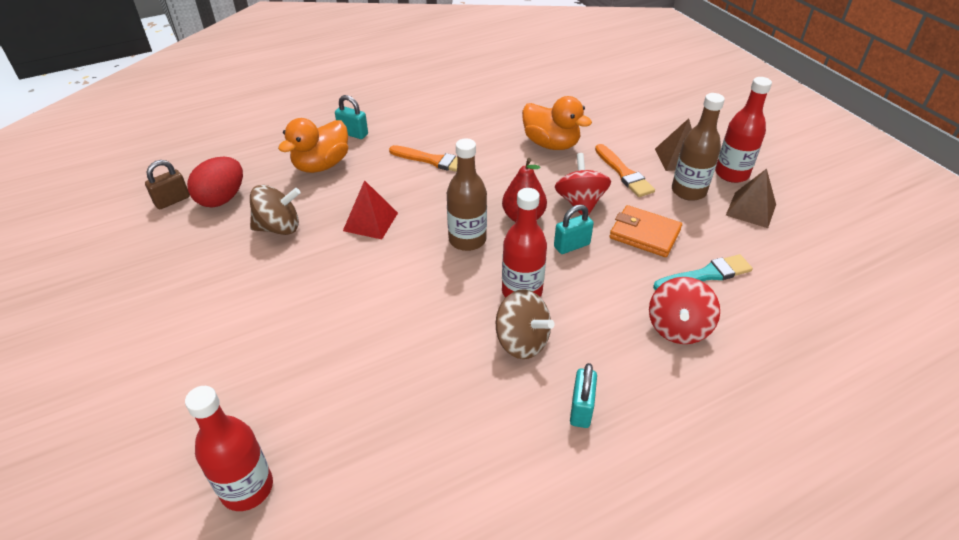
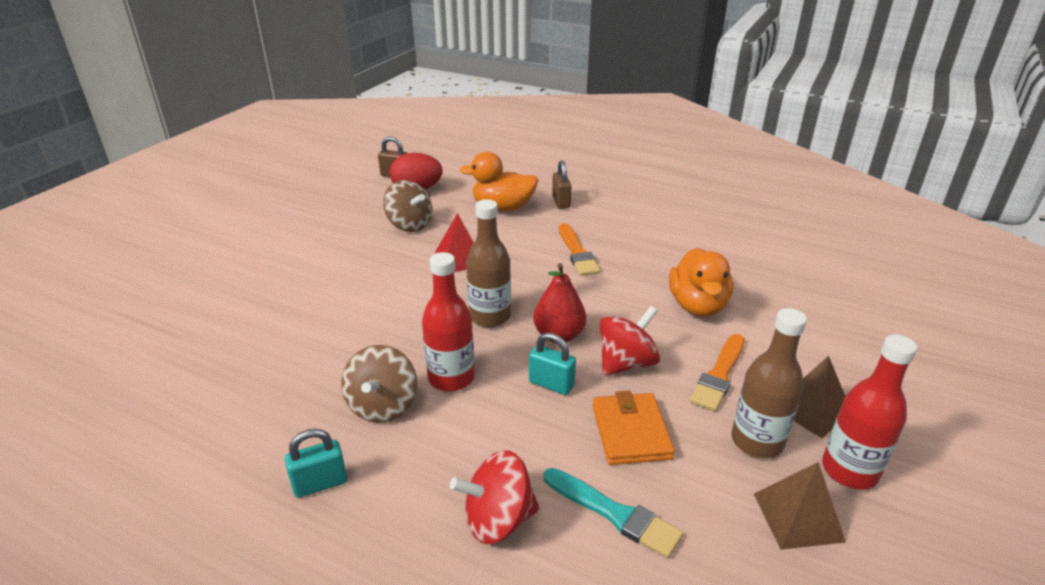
camera: 55 degrees right, 10 degrees down
red bottle [185,386,273,511] -> none
turquoise padlock [335,95,368,139] -> brown padlock [552,160,571,209]

